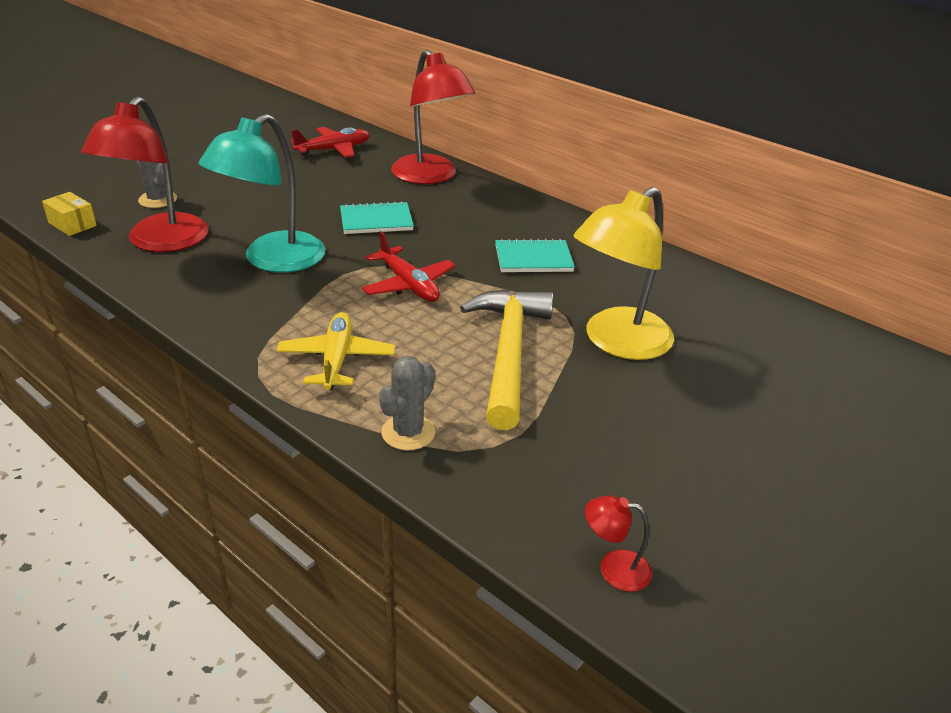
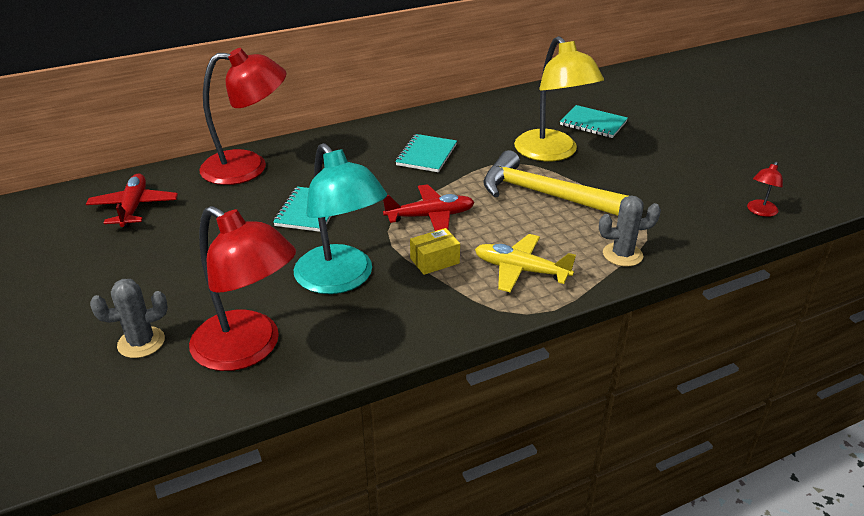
camera: 65 degrees left, 0 degrees up
yellow box [42,192,97,236] -> yellow box moved to [410,228,460,275]
grey cactus [379,356,436,450] -> grey cactus turned 60 degrees counterclockwise [599,196,661,267]
none -> turquoise notebook [560,105,628,138]

